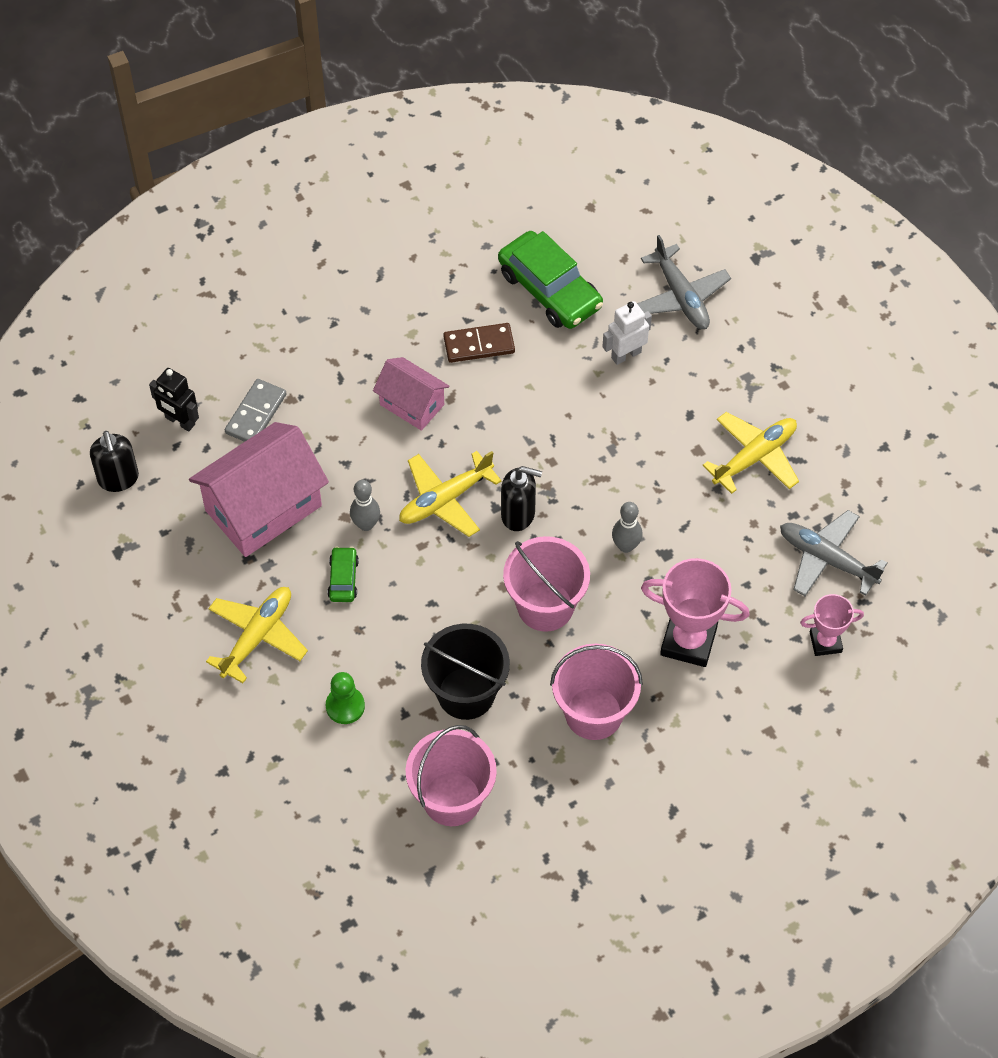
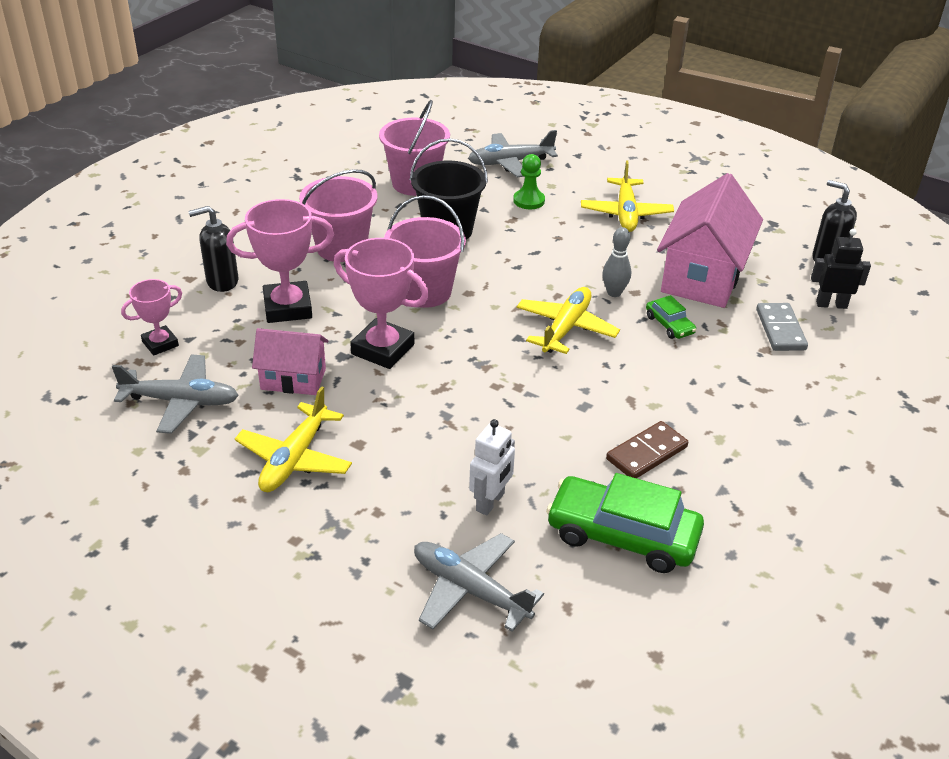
camera: 150 degrees right, 20 degrees down
green car [327,547,359,602] -> green car moved to [646,295,696,339]
pink house [373,357,450,431] -> pink house moved to [252,328,328,395]
black soap dispenser [501,466,542,531] -> black soap dispenser moved to [188,206,238,292]
grey bowling pin [612,502,643,553] -> pink trophy [334,238,429,369]
none -> grey plane [468,130,558,177]

